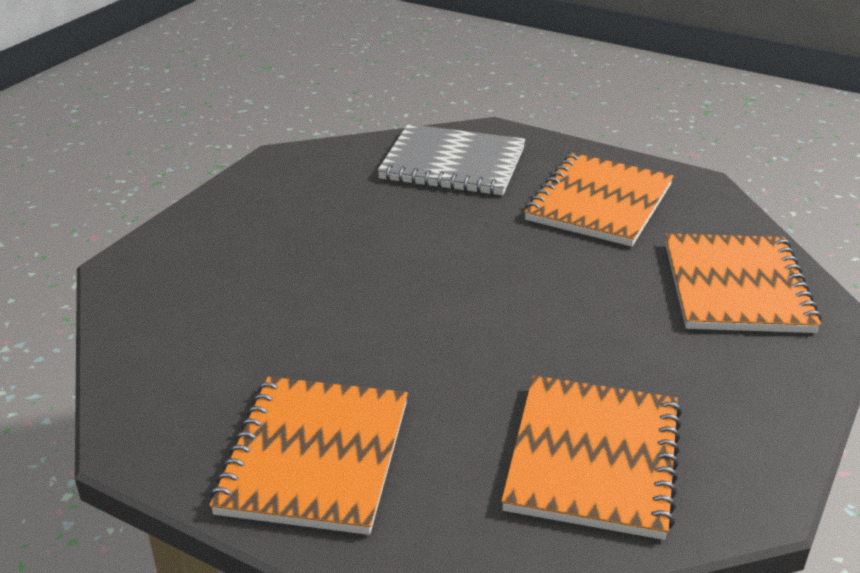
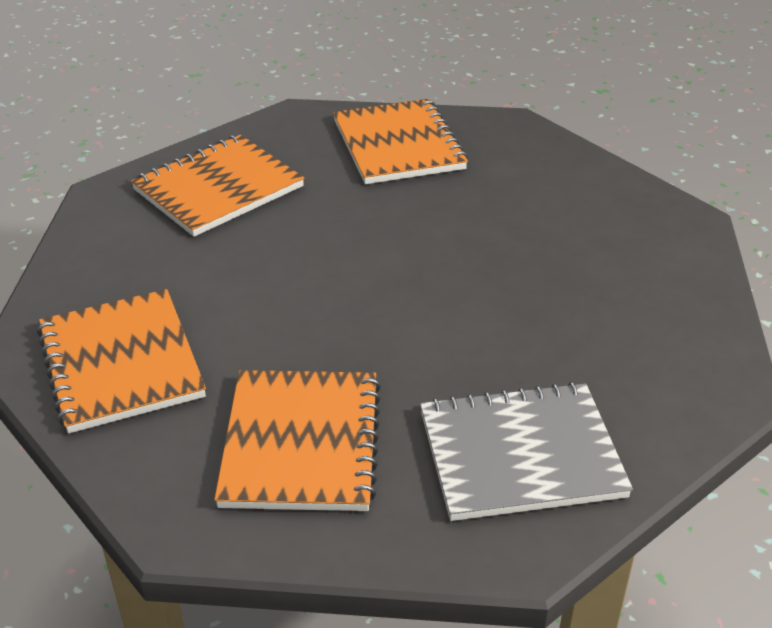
camera: 155 degrees right, 5 degrees up
orange notebook [501,375,682,540] -> orange notebook turned 60 degrees clockwise [131,135,304,237]

